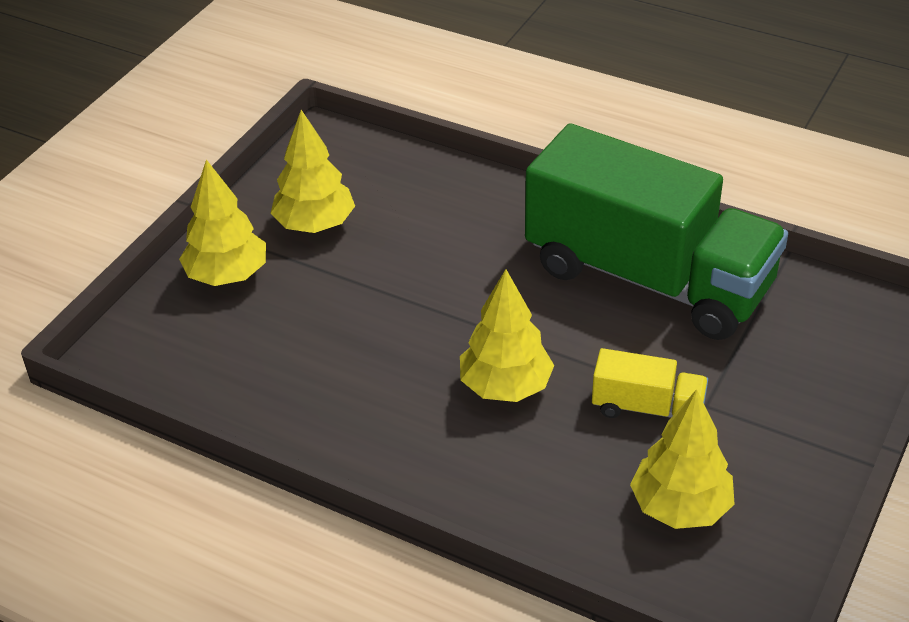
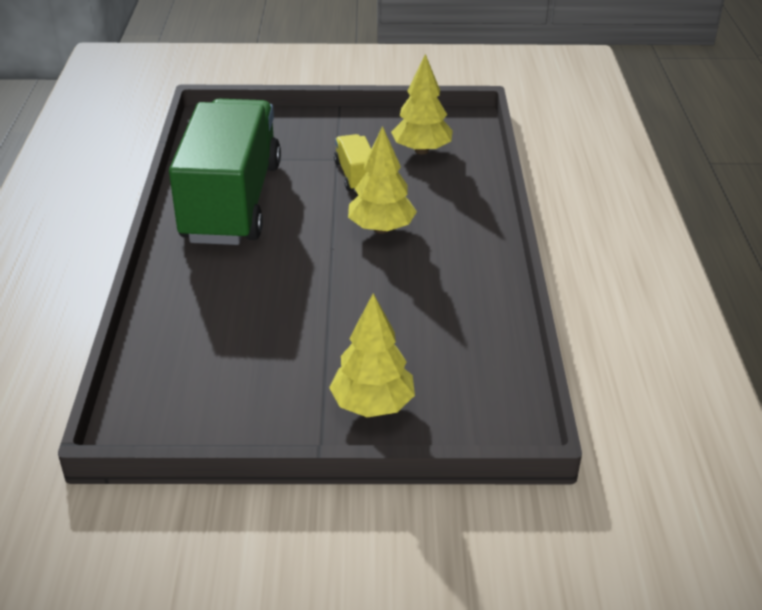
camera: 120 degrees left, 5 degrees down
yellow tree [270,110,355,233] -> none

